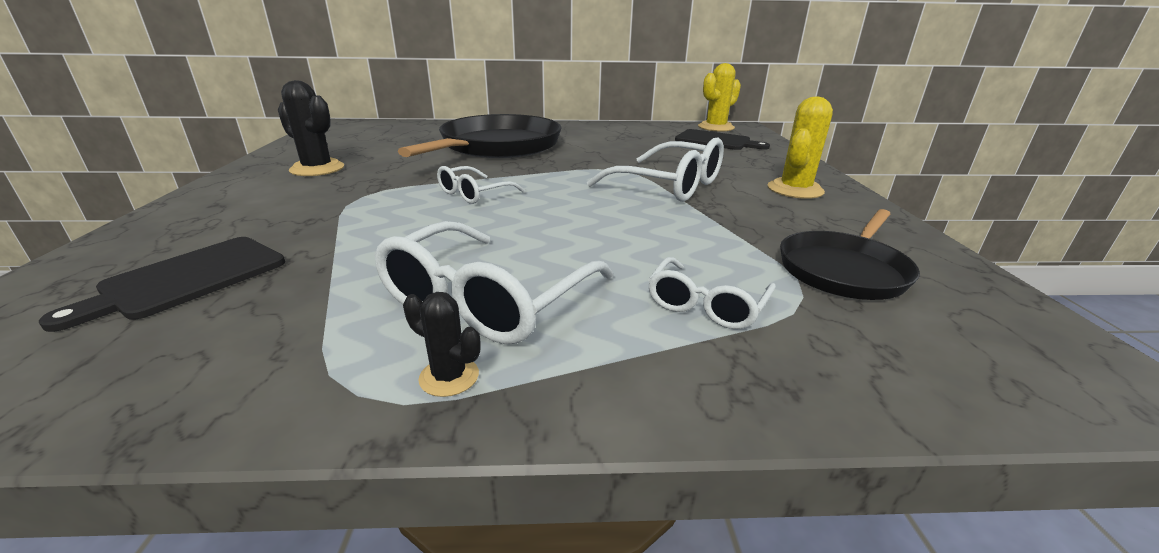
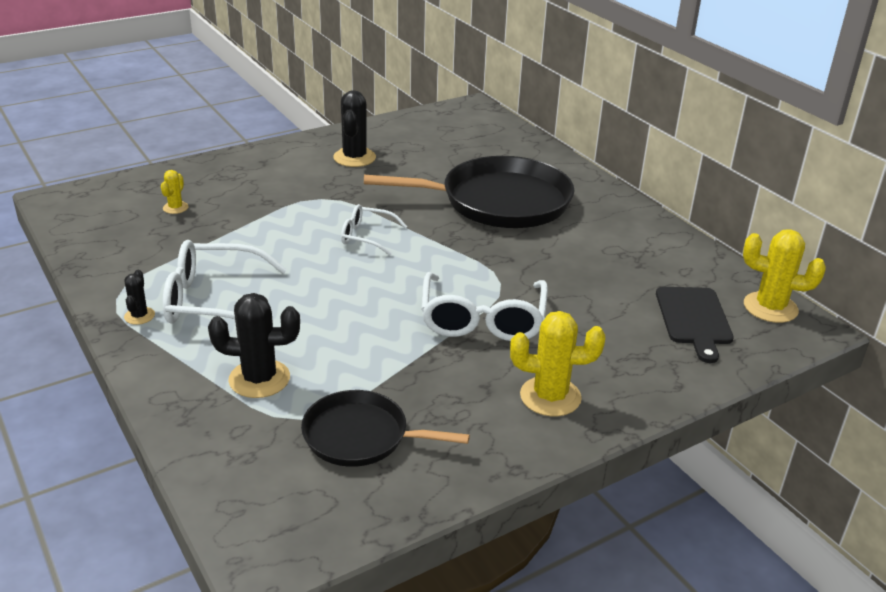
camera: 60 degrees right, 5 degrees up
black cutting board [39,237,285,332] -> yellow cactus [161,170,189,214]
white glasses [648,257,776,329] -> black cactus [208,293,300,398]

